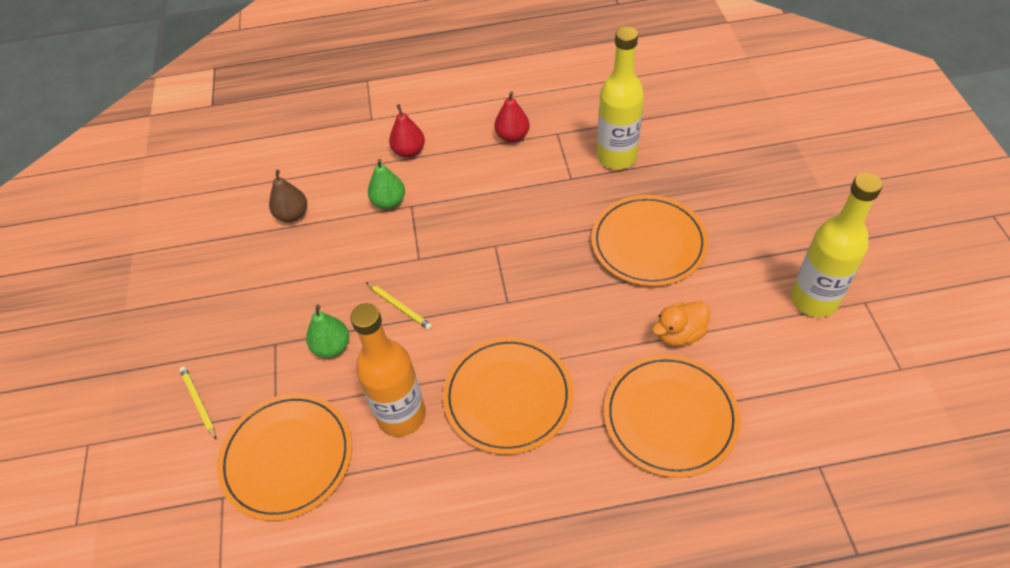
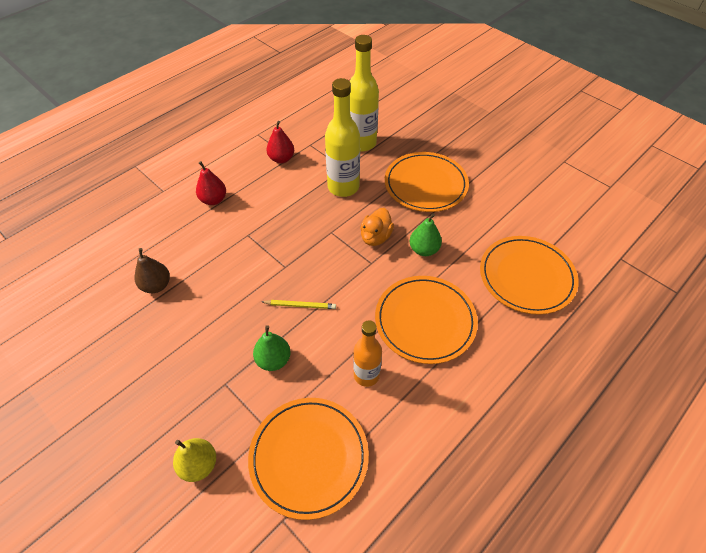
camera: 40 degrees left, 0 degrees up
yellow pencil [180,367,216,440] -> yellow pear [173,438,216,482]
orange bottle [350,303,426,437] -> orange bottle [353,320,382,387], size x0.64
green pear [368,159,405,209] -> green pear moved to [410,213,442,256]
orange duck [652,301,710,347] -> orange duck moved to [360,208,394,246]
yellow bottle [791,173,883,318] -> yellow bottle moved to [325,78,360,197]

